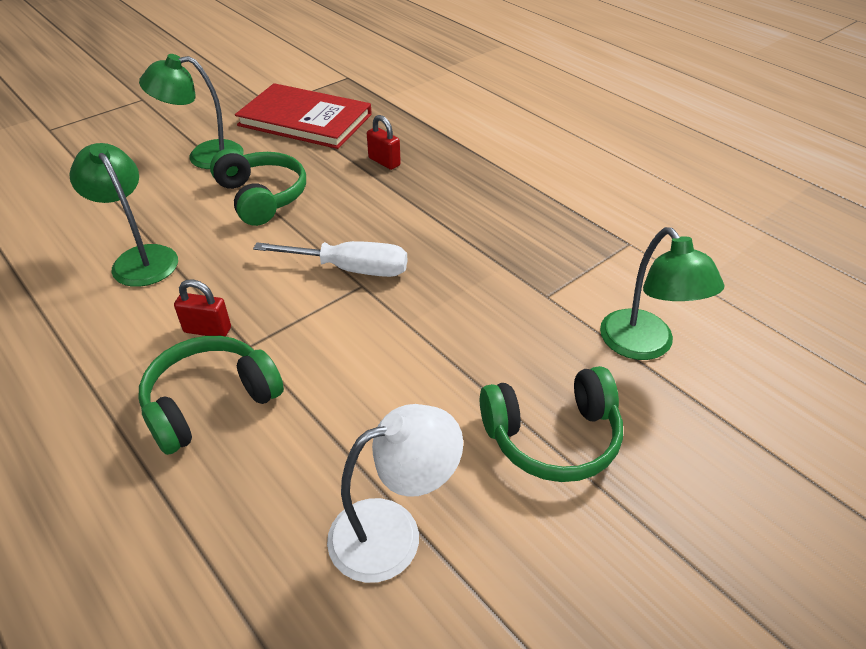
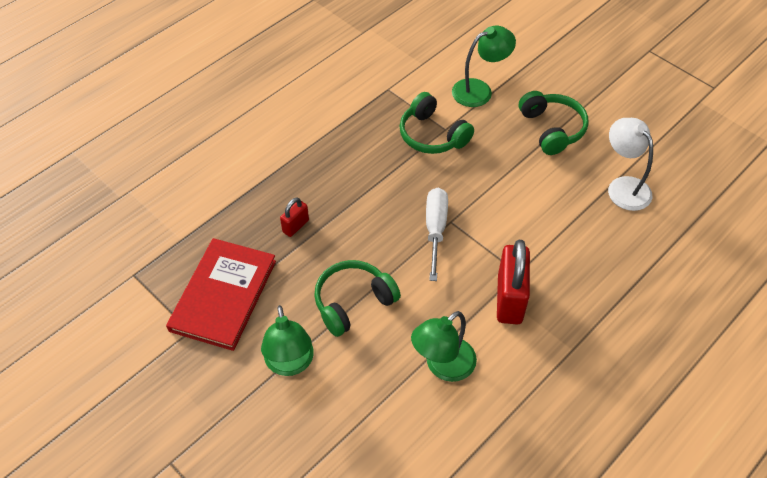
camera: 95 degrees left, 10 degrees up
green headphones [138,336,284,455] -> green headphones moved to [400,92,474,154]
red padlock [174,280,231,337] -> red padlock [497,240,530,324], size x1.96

